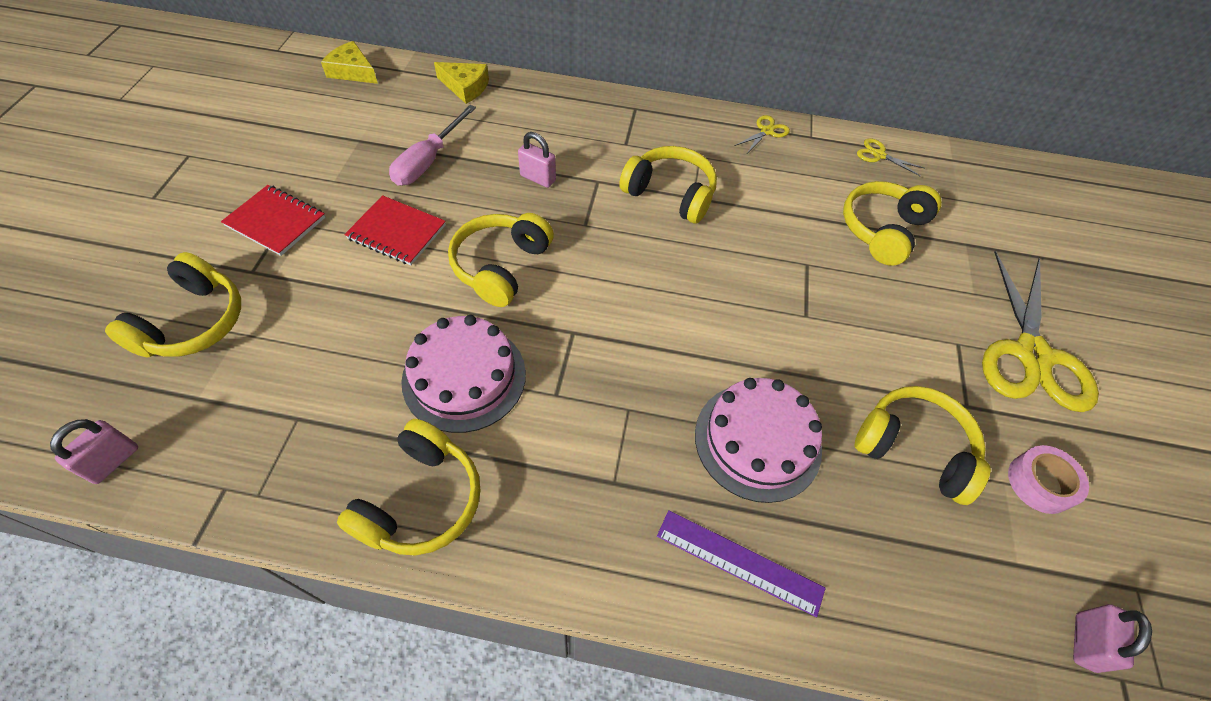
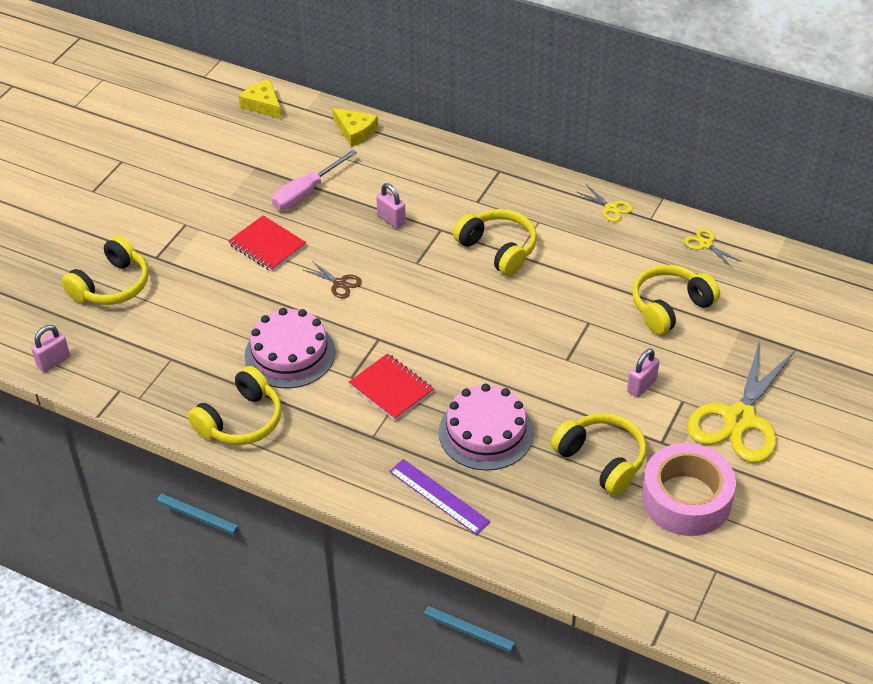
camera: 20 degrees right, 10 degrees down
red notebook [221,185,325,256] -> red notebook moved to [349,353,434,421]
yellow headphones [448,213,554,307] -> brown scissors [304,261,362,298]
yellow scissors [735,115,790,153] -> yellow scissors turned 75 degrees clockwise [577,185,633,222]
pink tape [1008,445,1089,514] -> pink tape [642,443,736,536], size x1.89
pink padlock [1073,604,1152,673] -> pink padlock moved to [627,349,659,397]

